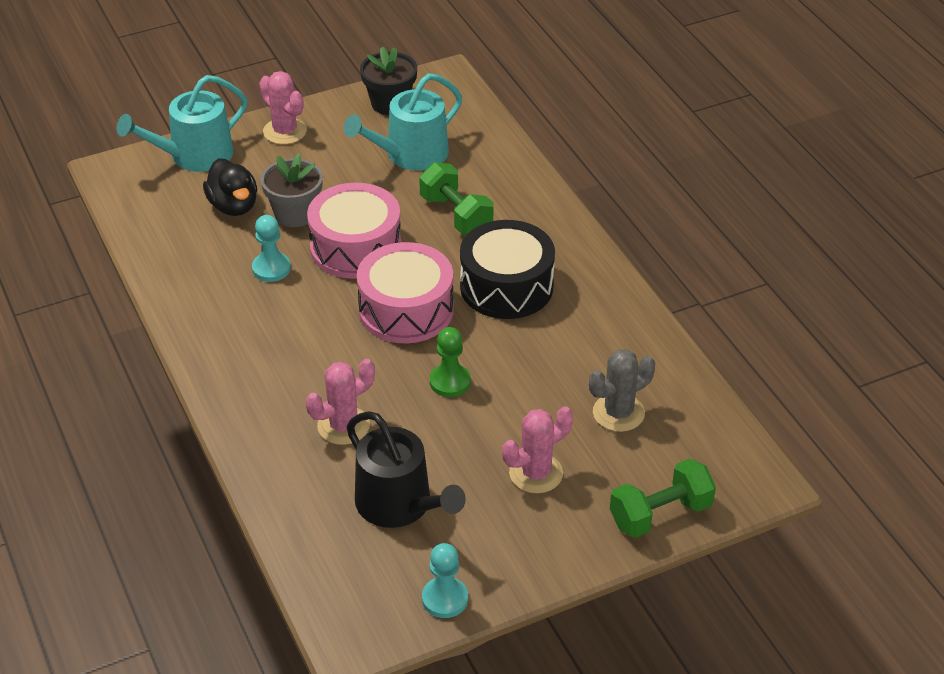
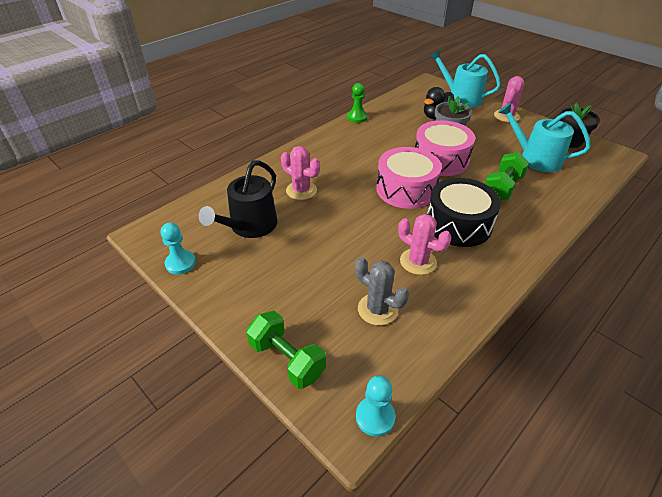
camera: 70 degrees right, 0 degrees up
turquoise pawn [252,215,291,282] -> turquoise pawn moved to [356,376,396,437]
green pawn [430,327,471,397] -> green pawn moved to [347,83,368,123]
pink cactus [502,406,573,493] -> pink cactus moved to [398,214,451,275]

